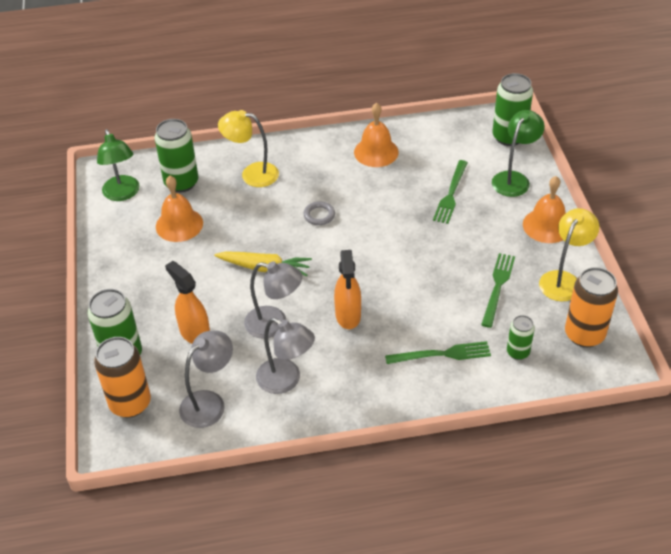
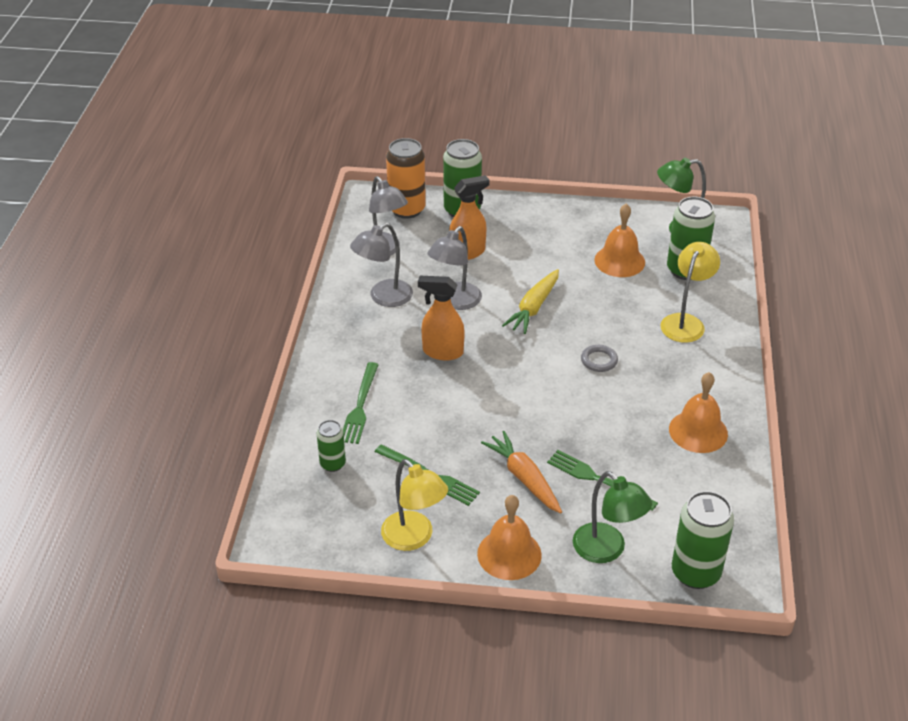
camera: 105 degrees right, 5 degrees down
orange can [565,267,618,347] -> none
none -> orange carrot [481,431,562,513]

